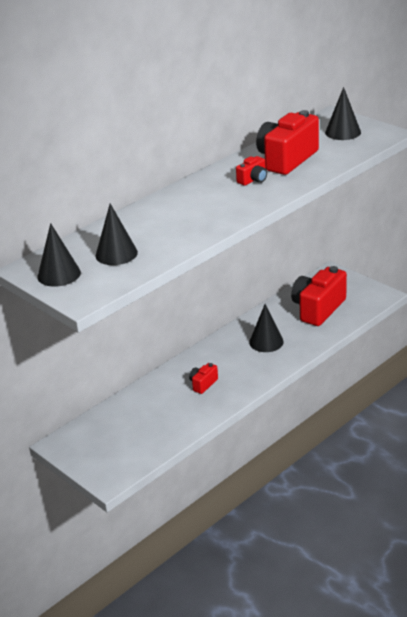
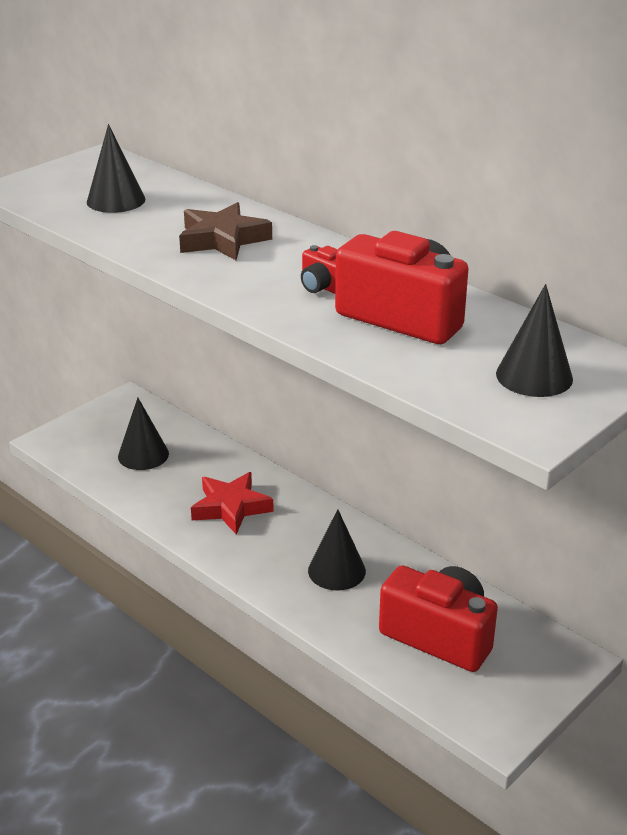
camera: 85 degrees right, 0 degrees up
black cone [37,223,81,287] -> black cone moved to [118,398,169,470]
red camera [189,363,218,394] -> red star [191,472,274,535]
none -> brown star [179,202,272,260]

